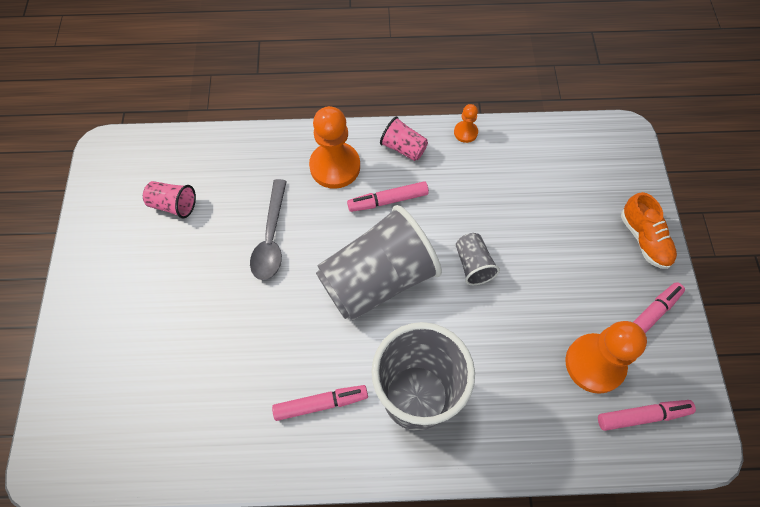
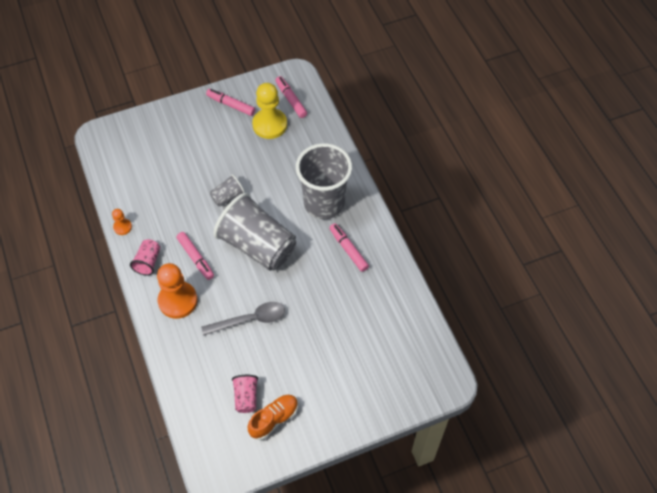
camera: 110 degrees left, 5 degrees down
orange pawn [566,321,647,394] -> yellow pawn [252,83,287,139]
orange shoe [621,192,677,269] -> orange shoe moved to [248,395,298,440]

